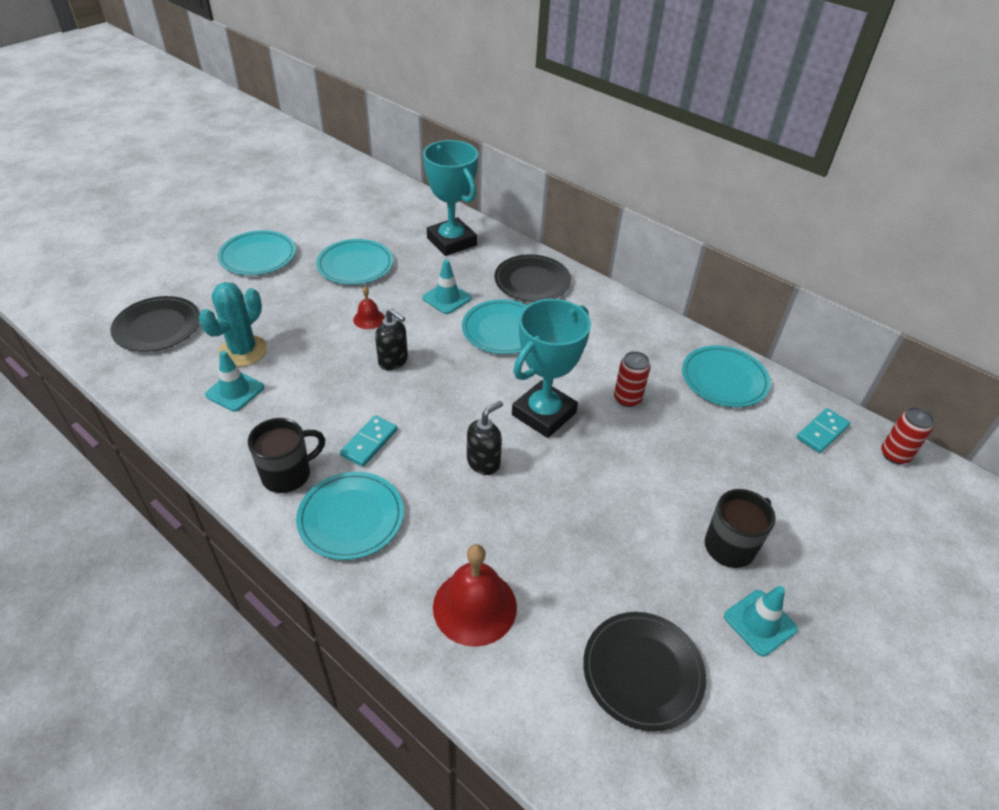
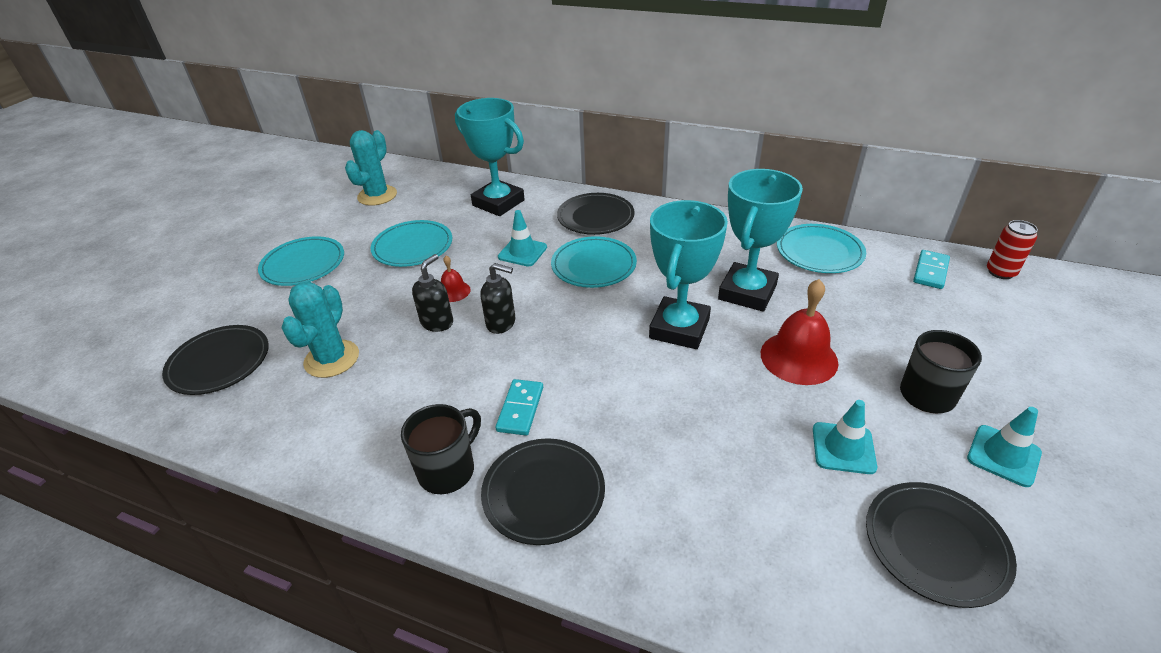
camera: 15 degrees left, 5 degrees down
turquoise traffic cone [205,351,264,412] -> turquoise traffic cone moved to [813,400,877,474]
turquoise plate [296,472,404,560] -> black plate [481,438,605,545]
red bell [433,544,517,647] -> red bell moved to [761,279,838,385]
black soap dispenser [467,401,503,475] -> black soap dispenser moved to [412,254,453,332]
red can [614,351,650,407] -> turquoise trophy [718,169,803,312]
none -> turquoise cactus [345,130,397,206]

